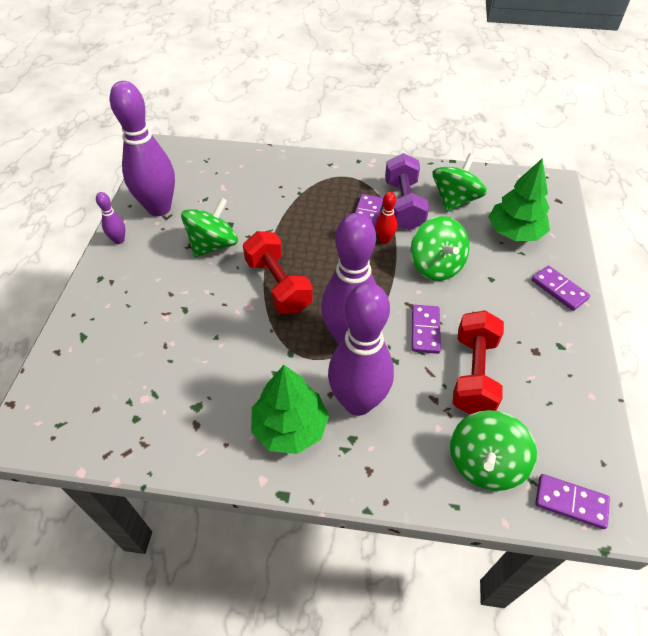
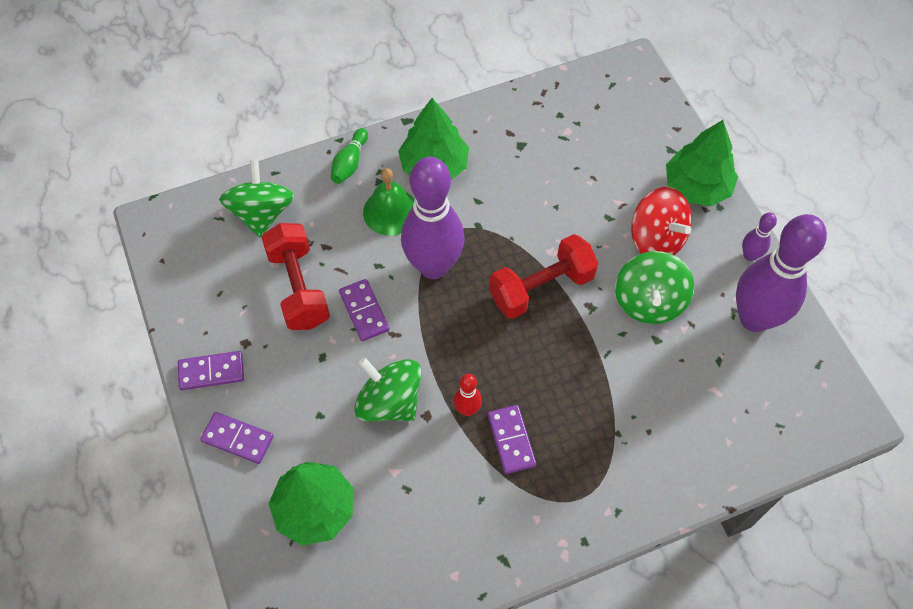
camera: 150 degrees right, 10 degrees up
red dumbbell [243,231,313,314] -> red dumbbell turned 60 degrees counterclockwise [489,234,599,319]
purple bowling pin [328,282,394,416] -> green bell [363,168,415,236]
purple dumbbell [385,153,429,230] -> none
green spinning top [432,153,487,212] -> none
purple domino [535,474,610,529] -> purple domino moved to [178,351,244,390]
none -> green bowling pin [331,128,368,184]
none -> red spinning top [631,187,692,255]
none -> green tree [666,120,738,206]

